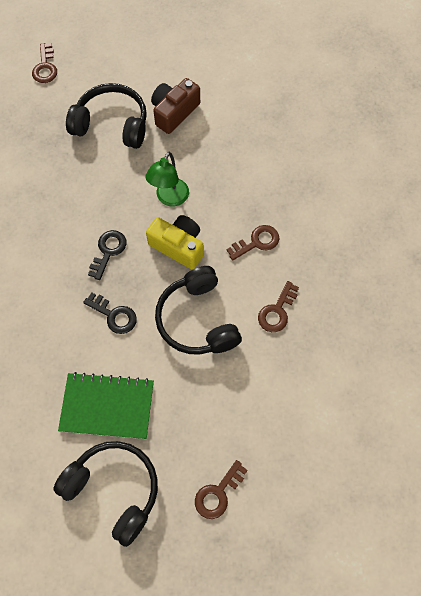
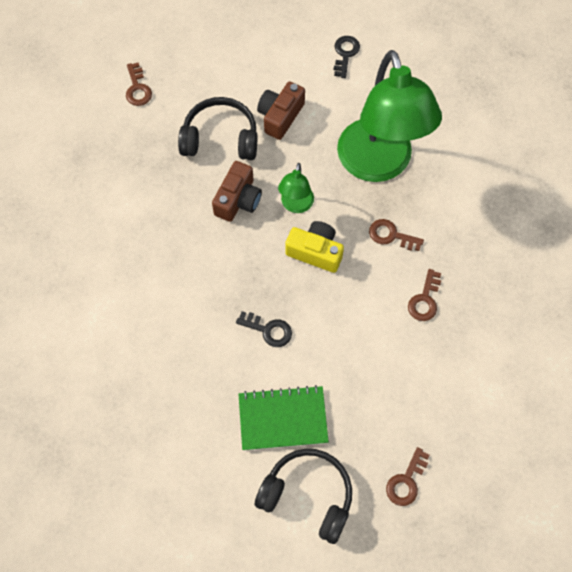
camera: 10 degrees left, 0 degrees up
black key [88,230,126,280] -> black key moved to [334,36,360,78]
black headphones [155,266,242,355] -> none
brown key [227,225,279,261] -> brown key turned 120 degrees counterclockwise [369,219,424,251]
none -> brown camera [212,161,262,222]
none -> green lamp [337,50,442,182]

